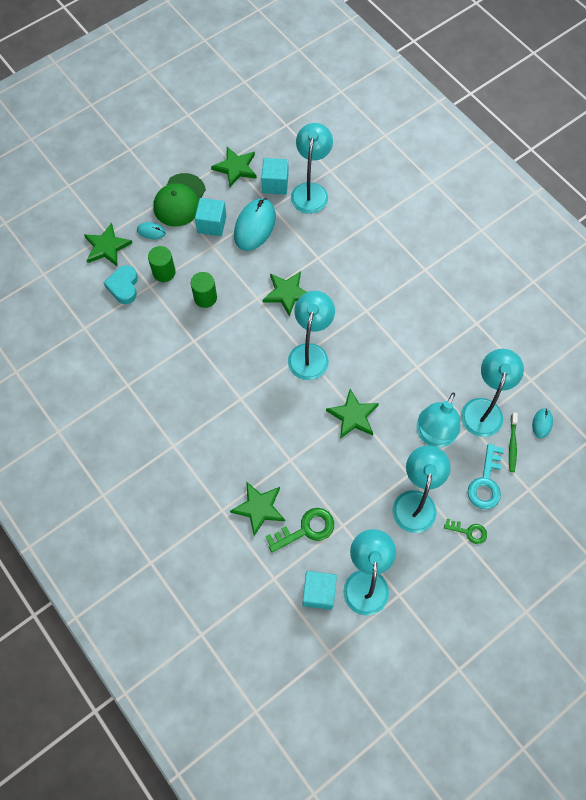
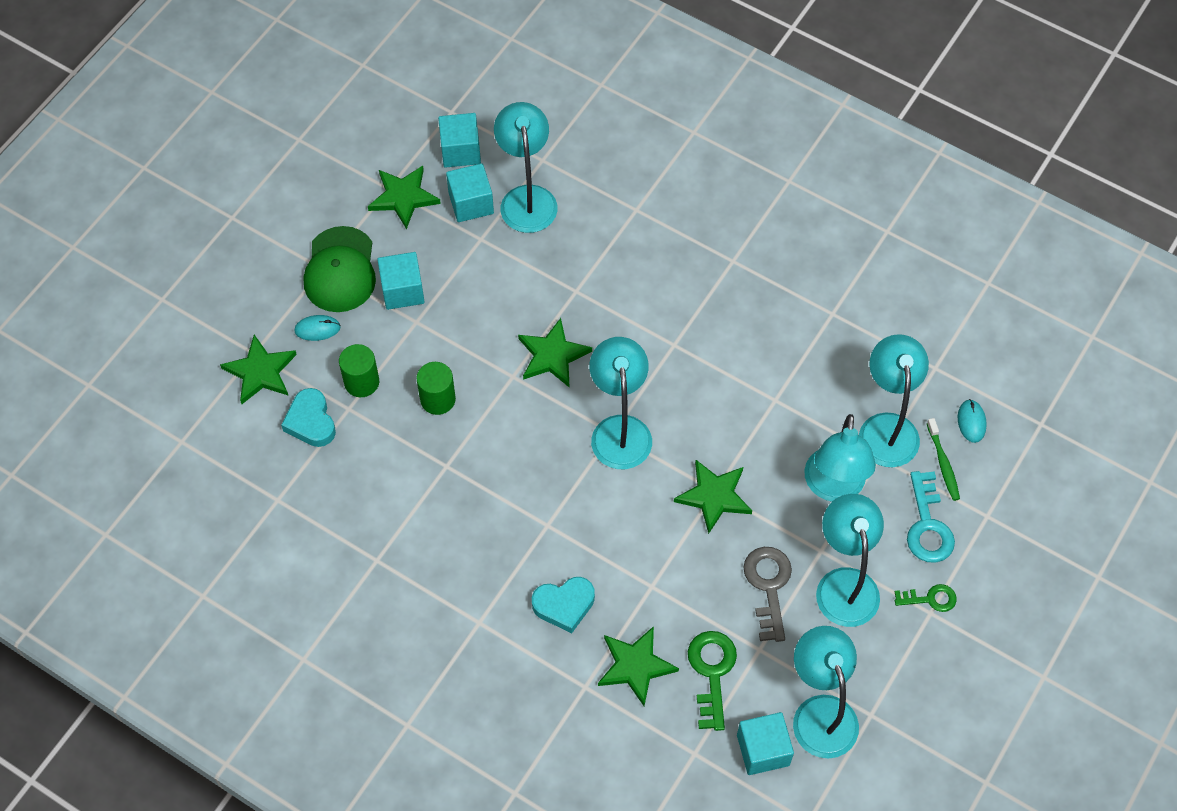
camera: 20 degrees left, 5 degrees down
turquoise mouse [234,198,276,251] -> none
green key [265,508,334,553] -> green key turned 45 degrees counterclockwise [688,631,737,731]
none -> turquoise cube [438,113,481,168]
none -> turquoise heart [532,577,595,633]
none -> grey key [743,547,792,642]

